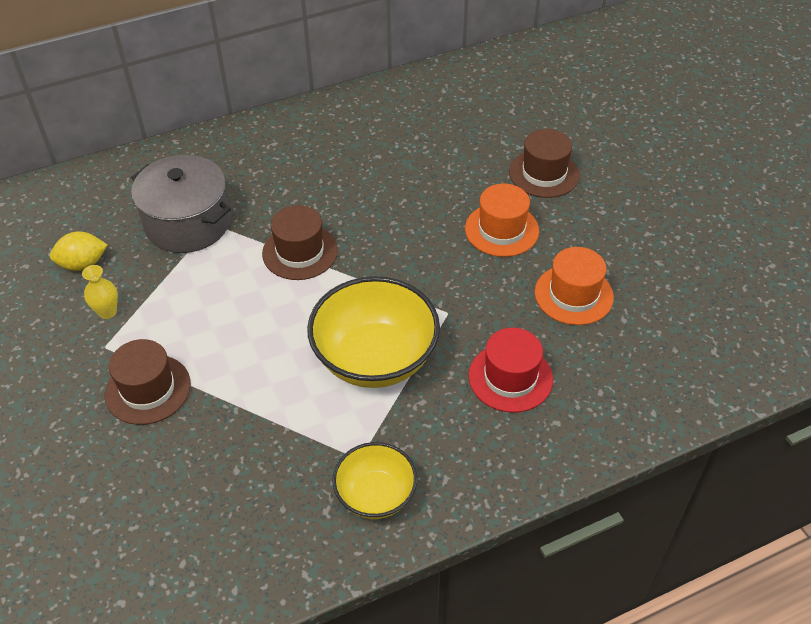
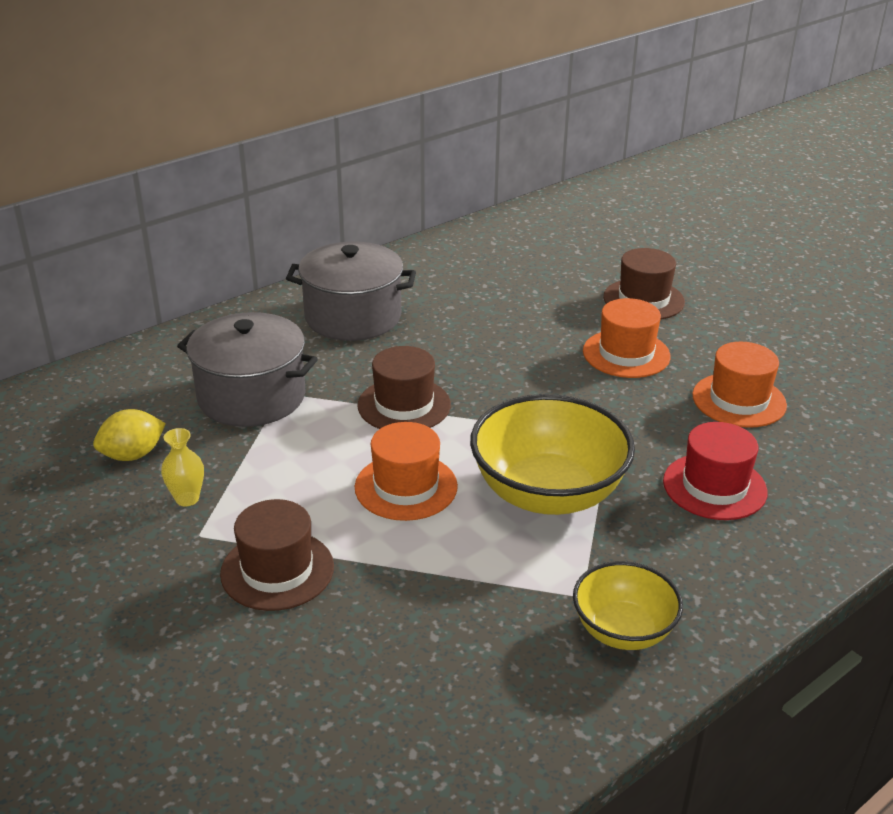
camera: 15 degrees left, 15 degrees down
none -> grey pot [286,242,416,341]
none -> orange hat [355,422,458,521]

